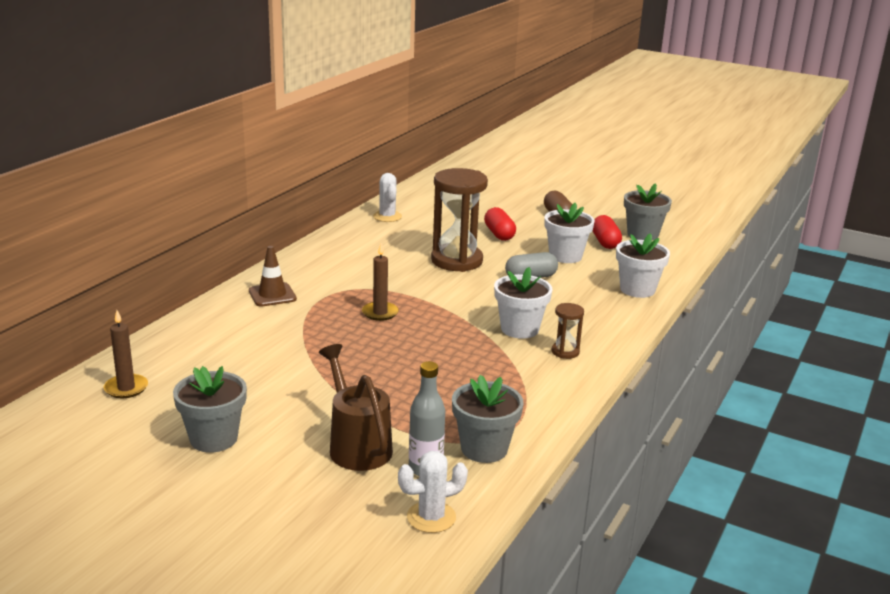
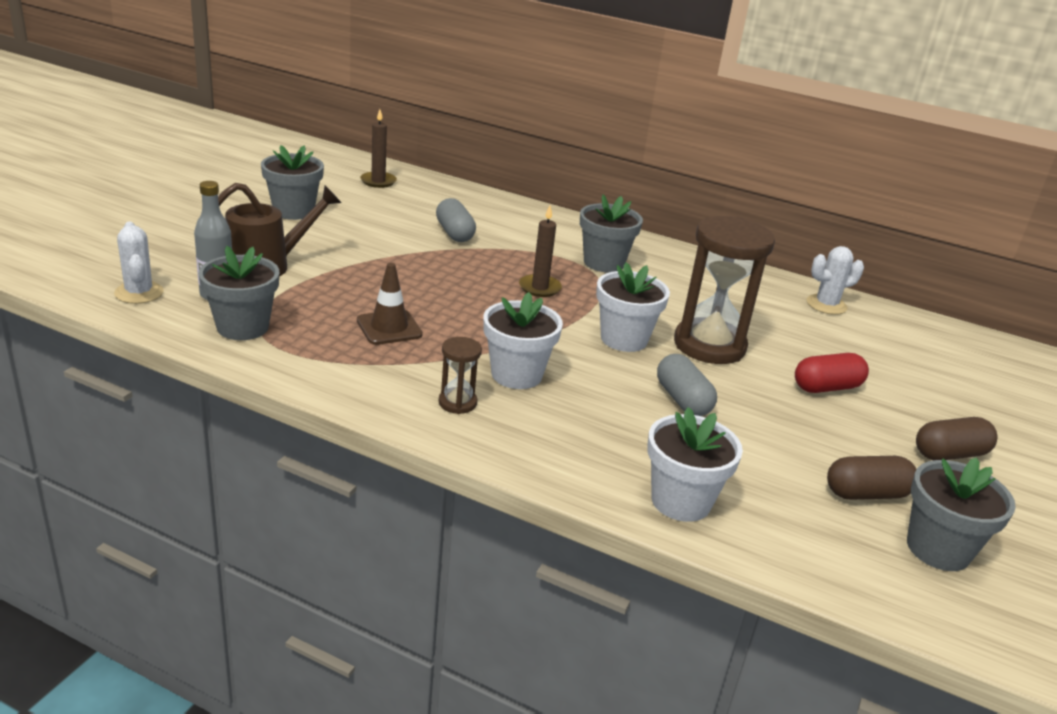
camera: 85 degrees right, 5 degrees up
brown traffic cone [249,246,297,307] -> brown traffic cone moved to [357,263,423,345]
white flower pot [544,203,595,263] -> white flower pot moved to [596,262,670,352]
red capsule [593,215,622,249] -> brown capsule [827,456,916,500]
none -> grey capsule [436,198,476,242]
none -> grey flower pot [580,195,643,272]

